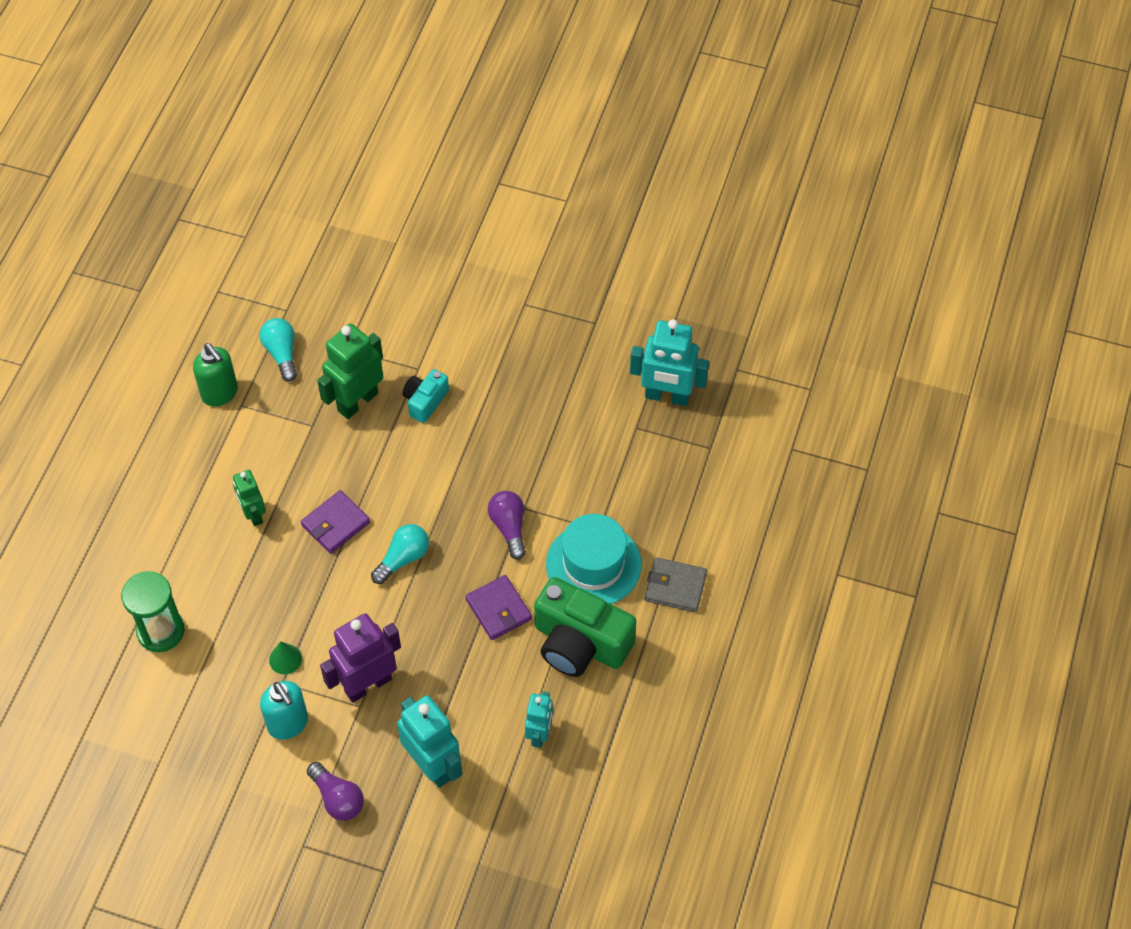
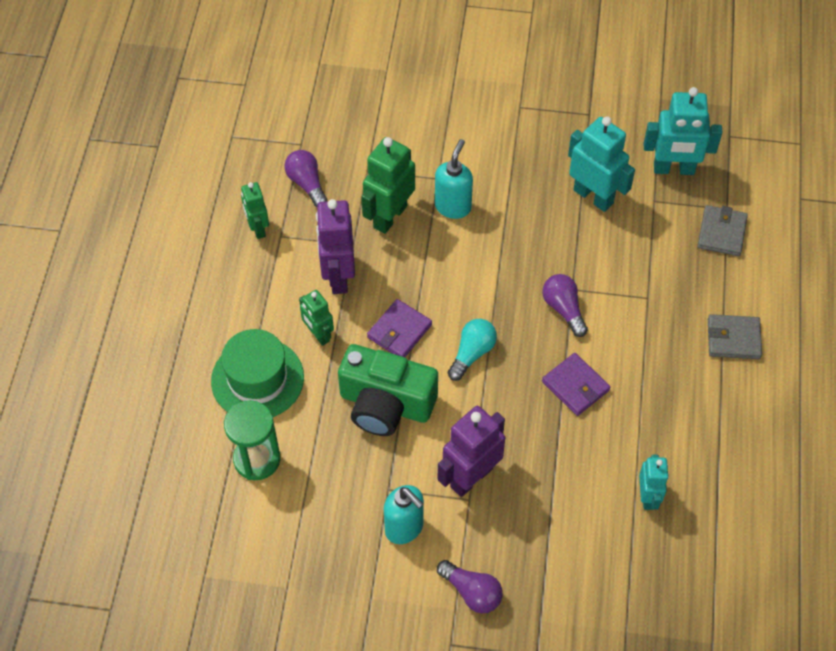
camera: 10 degrees left, 0 degrees up
green soap dispenser [193,343,238,407] -> green robot [241,182,269,239]
turquoise light bulb [259,318,297,382] -> purple light bulb [284,150,328,207]
green cone [269,641,302,674] -> none
turquoise robot [397,695,462,788] -> turquoise robot moved to [568,116,635,212]
turquoise camera [403,369,449,423] -> turquoise soap dispenser [435,139,473,219]
green camera [534,577,637,677] -> green camera moved to [338,344,438,436]
turquoise hat [546,514,641,604] -> none
none -> green hat [211,329,304,417]
none -> purple robot [316,199,355,294]
none -> grey wallet [698,205,748,256]

